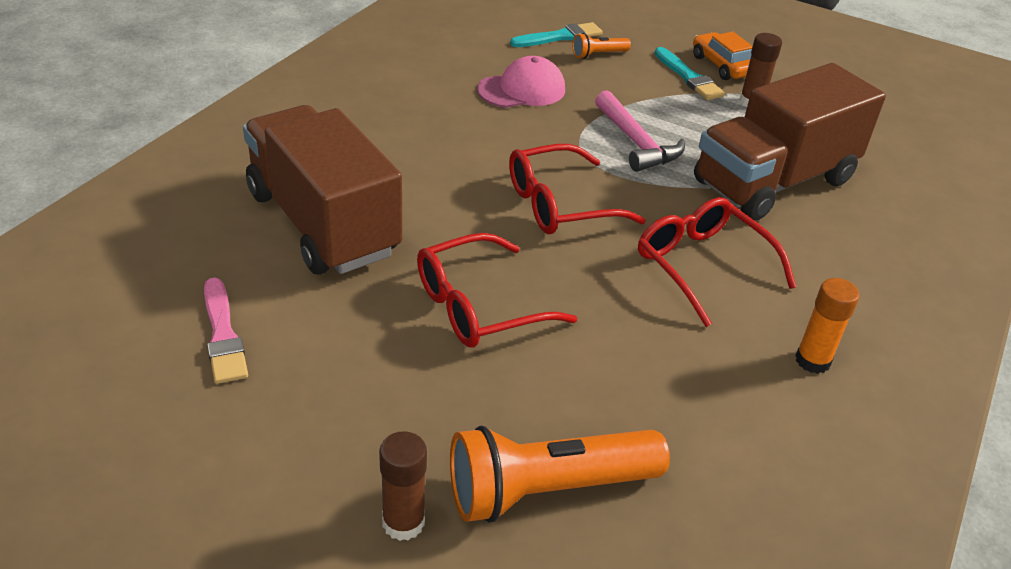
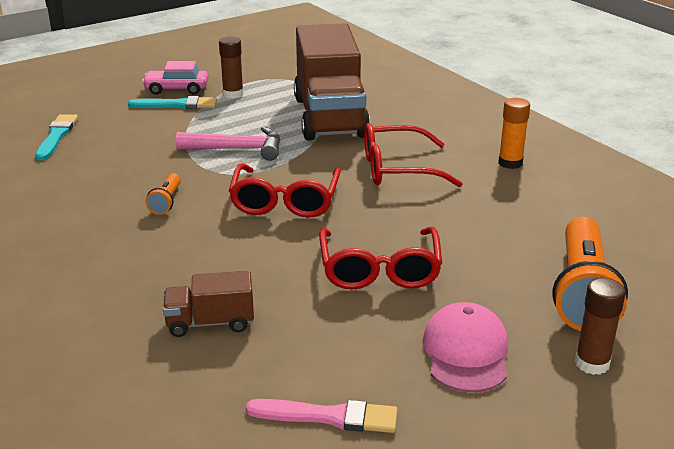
camera: 60 degrees left, 10 degrees down
brown truck [243,105,402,275] -> brown truck [163,271,254,337], size x0.45
pink cap [477,56,565,108] -> pink cap moved to [422,302,508,392]
orange flashlight [572,33,631,59] -> orange flashlight moved to [146,173,181,215]
orange car [693,32,753,80] -> pink car [142,61,209,95]

